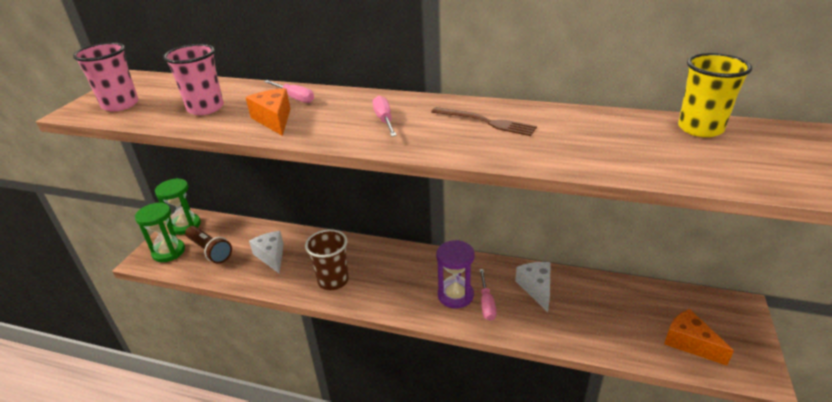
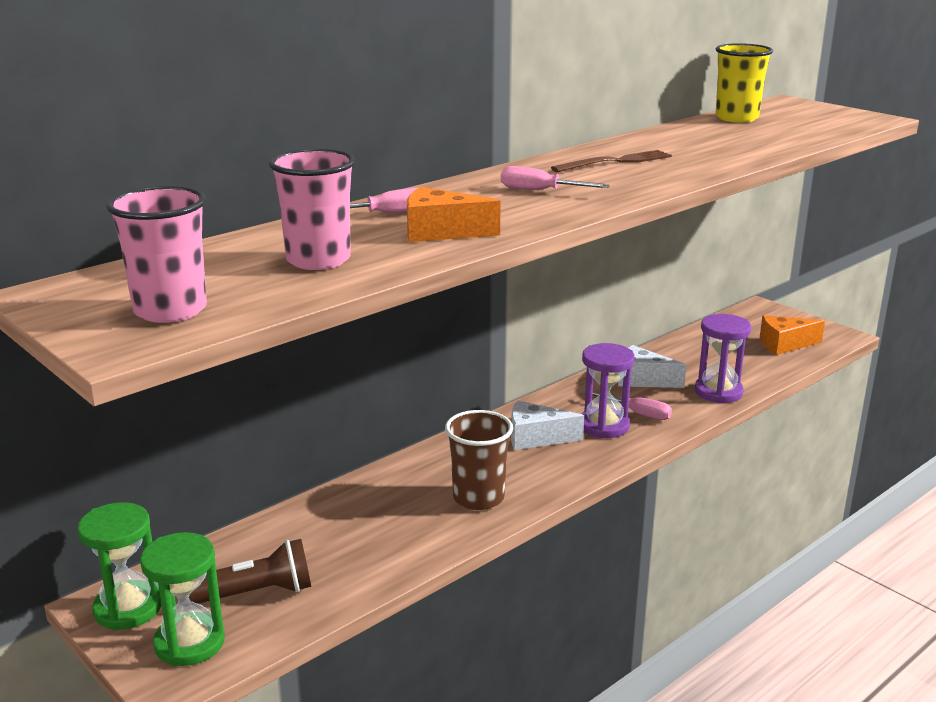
camera: 60 degrees left, 10 degrees down
white cheese [249,231,284,274] -> white cheese moved to [511,401,584,450]
none -> purple hourglass [695,314,751,403]

